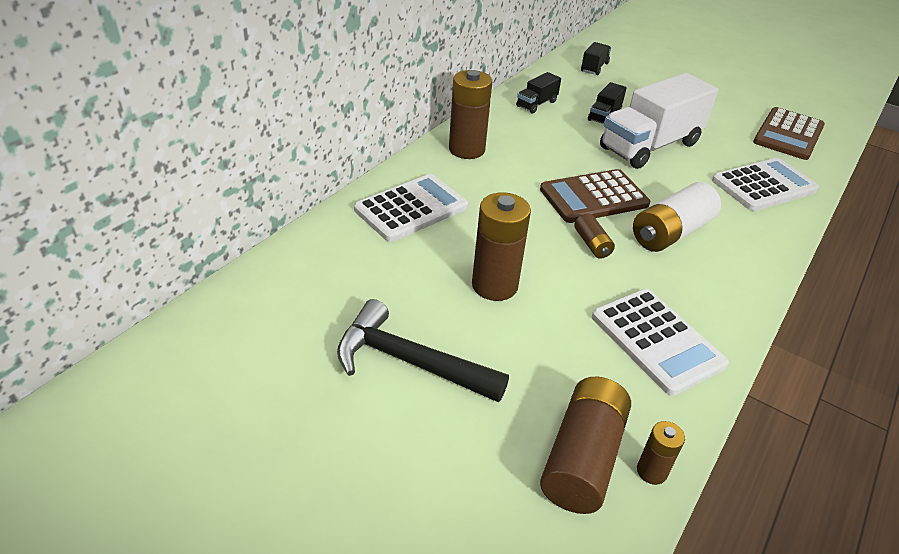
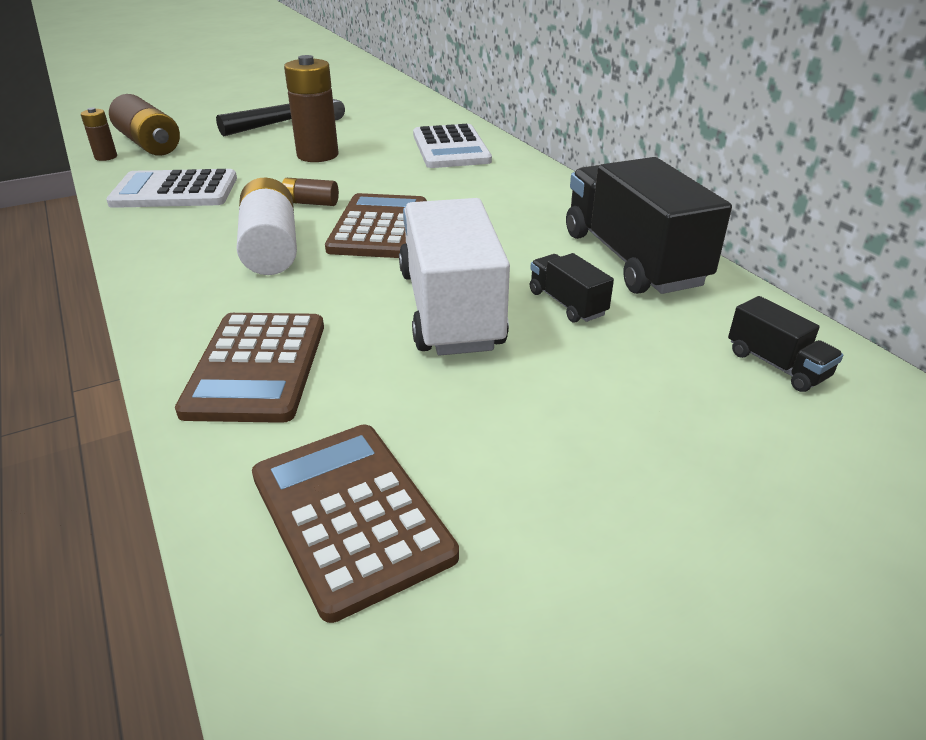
camera: 120 degrees right, 5 degrees down
brown battery [449,70,492,159] -> none
black truck [516,72,561,114] -> black truck [566,157,732,294], size x2.19
white calculator [712,158,819,211] -> brown calculator [175,313,324,423]

